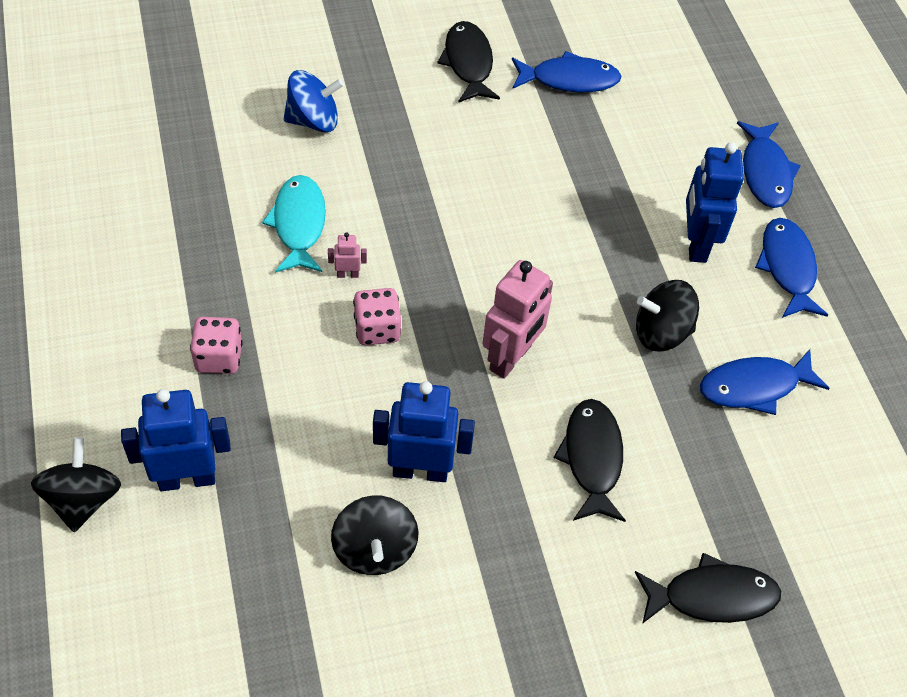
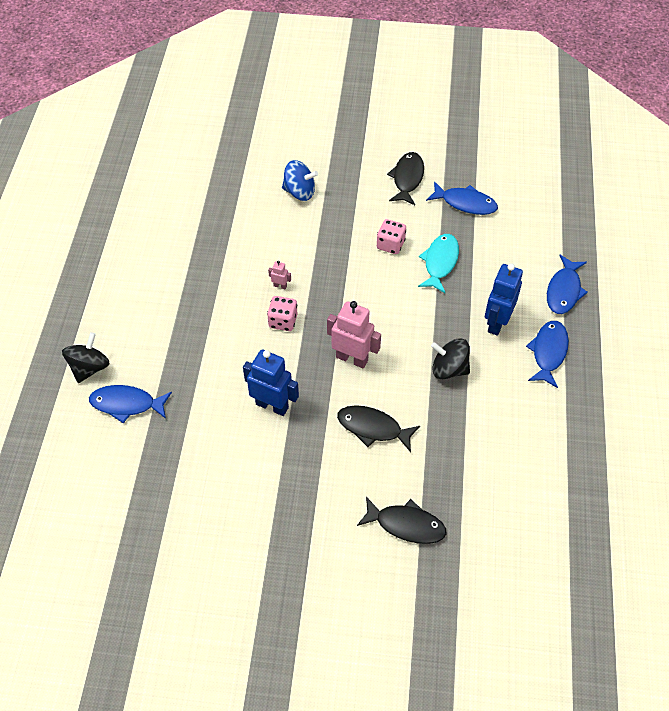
camera: 25 degrees right, 0 degrees up
blue robot [121,389,231,491] -> none
pink dice [190,317,243,374] -> pink dice moved to [377,219,406,254]
turquoise fish [262,175,326,273] -> turquoise fish moved to [418,234,459,293]
black spinning top [331,495,419,575] -> none
pink robot [482,260,553,379] -> pink robot turned 120 degrees counterclockwise [327,301,381,369]
black fish [553,399,626,522] -> black fish turned 90 degrees counterclockwise [337,405,420,452]
blue fish [700,349,830,415] -> blue fish moved to [89,385,172,423]

